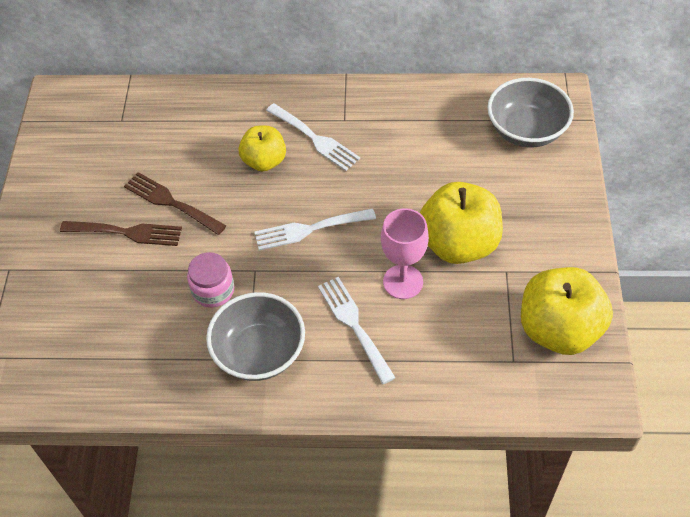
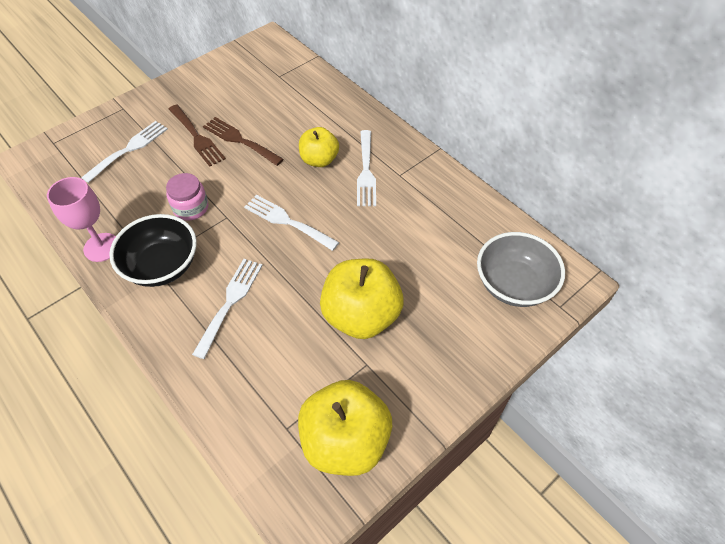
camera: 45 degrees right, 0 degrees up
brown fork [124,172,226,235] -> brown fork turned 45 degrees counterclockwise [203,117,284,166]
grey bowl [206,292,305,381] -> black bowl [109,214,197,287]
pink goblet [381,208,429,299] -> pink goblet moved to [47,177,116,262]
none -> white fork [81,121,168,183]

